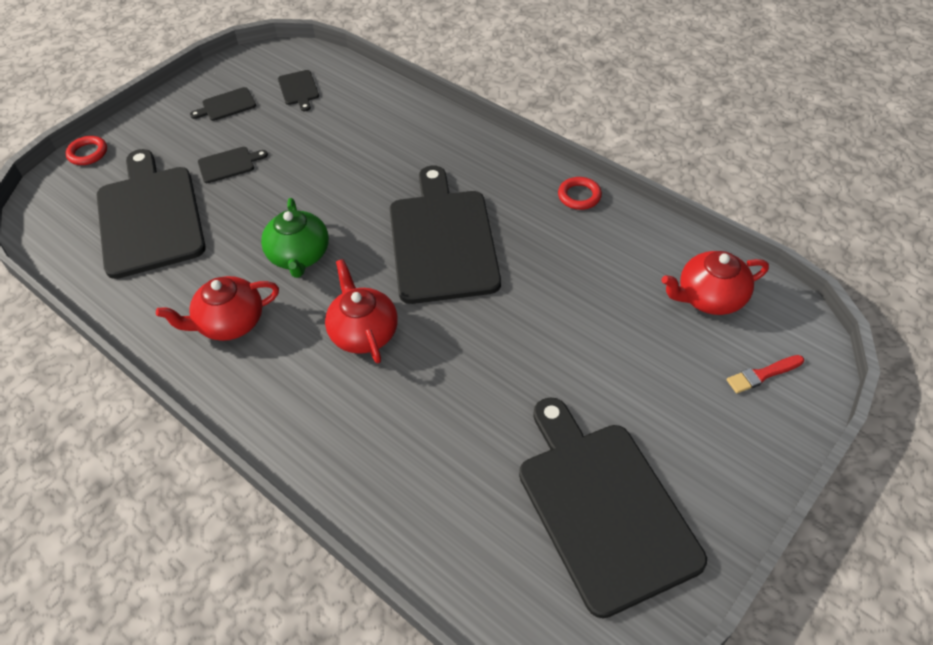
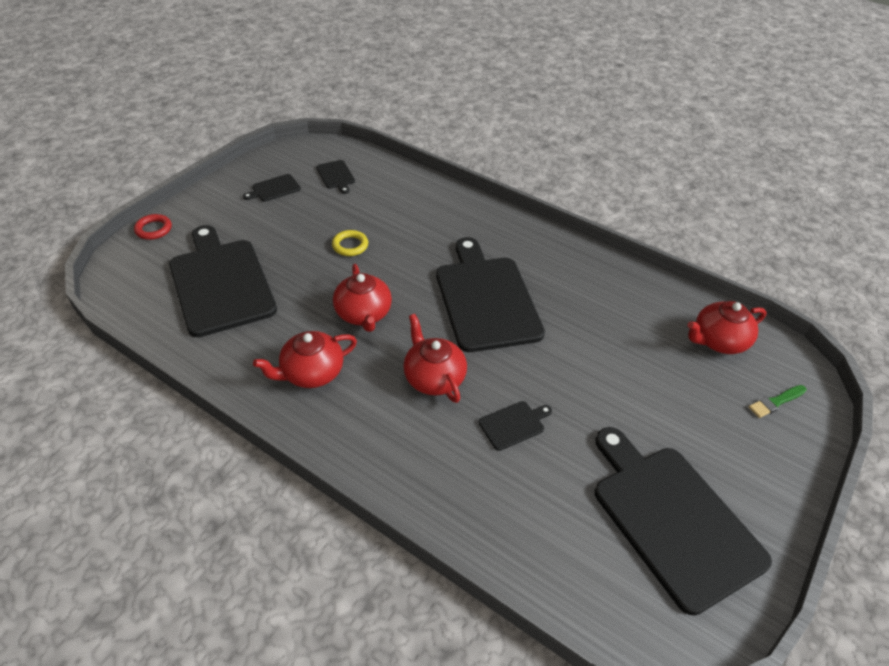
camera: 10 degrees left, 5 degrees down
black cutting board [198,147,268,183] -> black cutting board moved to [478,401,552,451]
green teapot [261,198,329,278] -> red teapot [333,264,392,332]
red ring [558,177,602,210] -> none
red brush [727,355,804,393] -> green brush [749,385,807,418]
none -> yellow ring [332,230,368,256]

